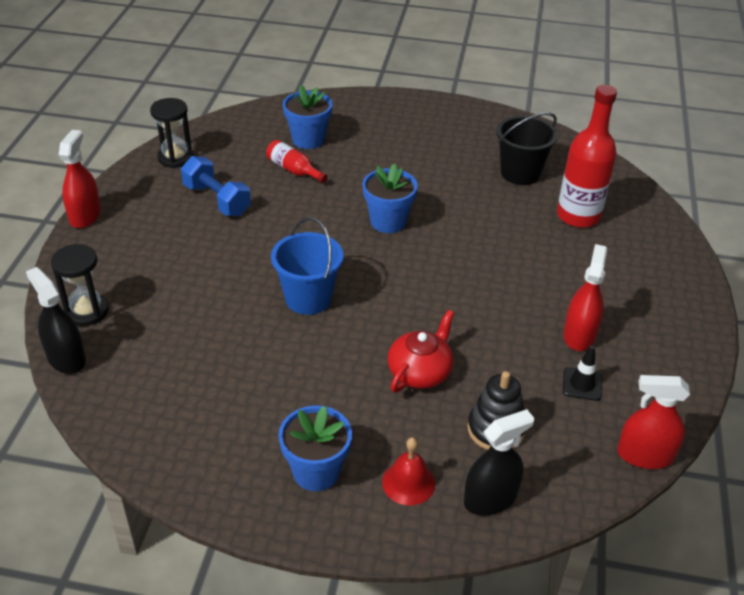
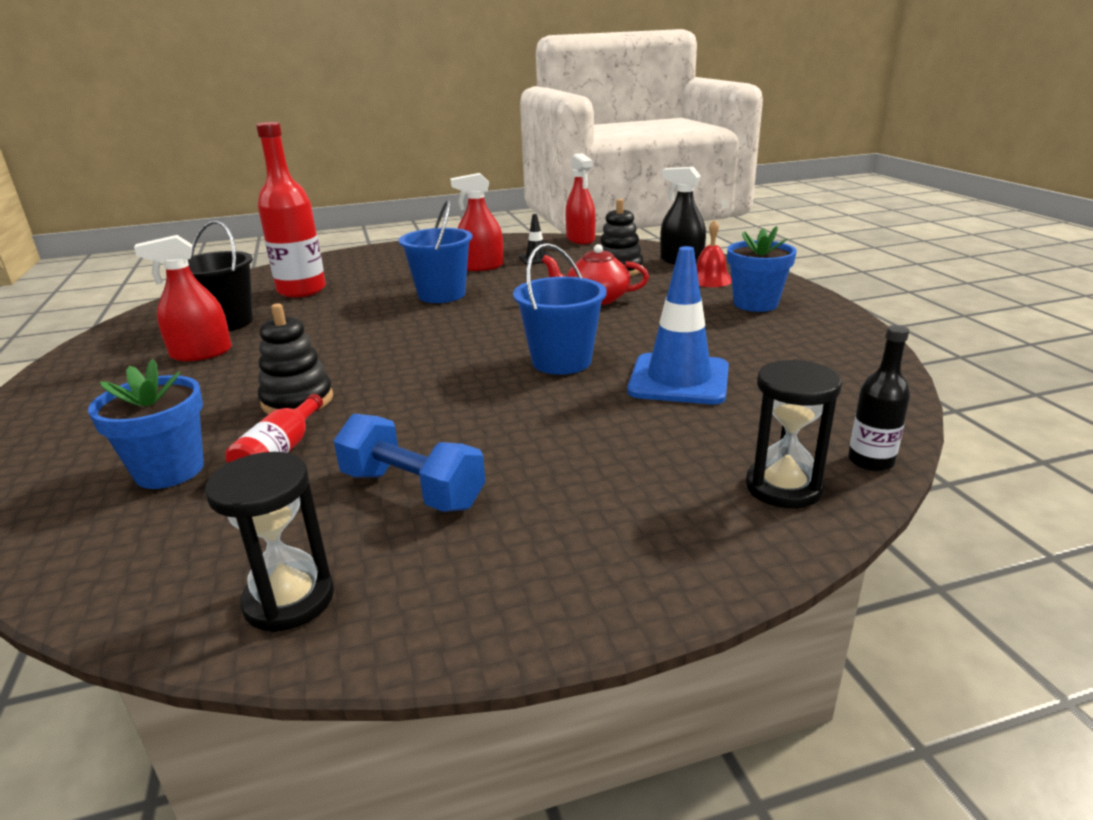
camera: 115 degrees left, 15 degrees down
black spray bottle [26,267,86,374] -> black bottle [848,325,910,471]
red spray bottle [59,130,101,228] -> red spray bottle moved to [134,235,232,361]
blue dumbbell [181,156,251,216] -> blue dumbbell turned 75 degrees counterclockwise [333,414,485,512]
blue flower pot [363,163,418,233] -> none
none -> black stacking toy [258,303,333,414]
none -> blue bucket [399,200,472,303]
none -> blue traffic cone [627,246,729,404]

